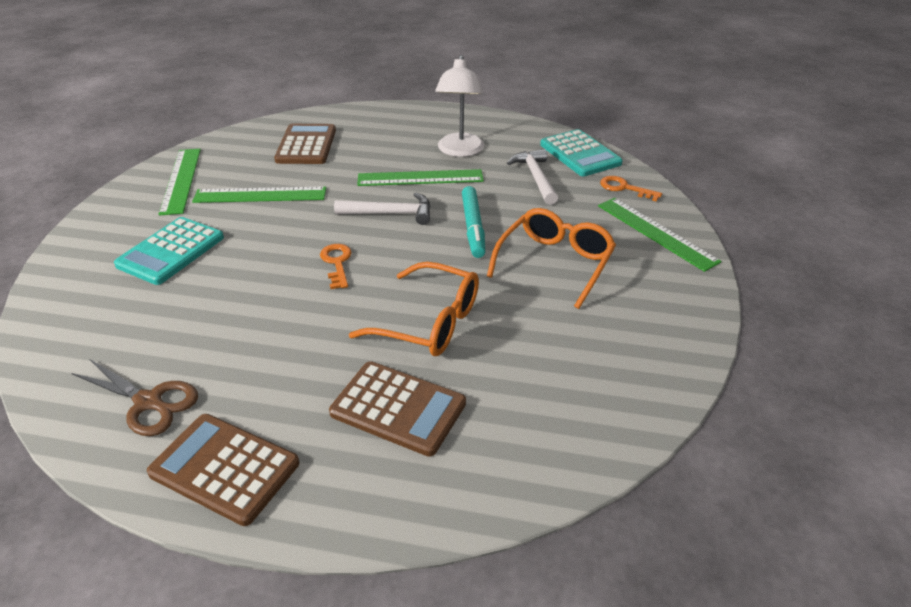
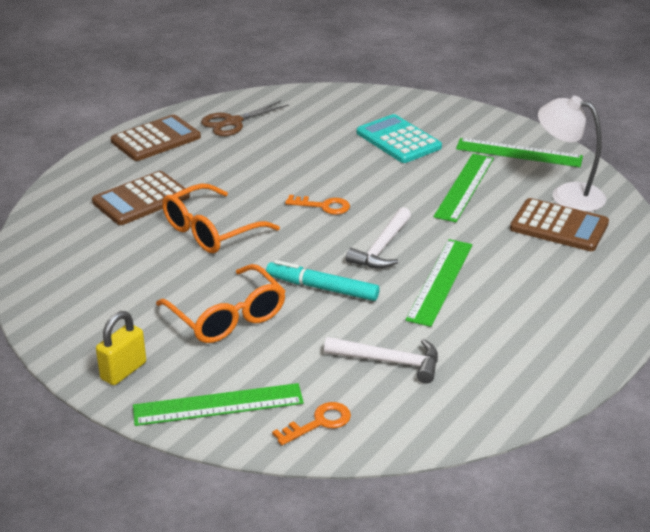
camera: 115 degrees right, 5 degrees down
white lamp [435,55,484,157] -> white lamp moved to [538,96,606,212]
turquoise calculator [540,129,623,176] -> none
none -> yellow padlock [96,311,146,385]

